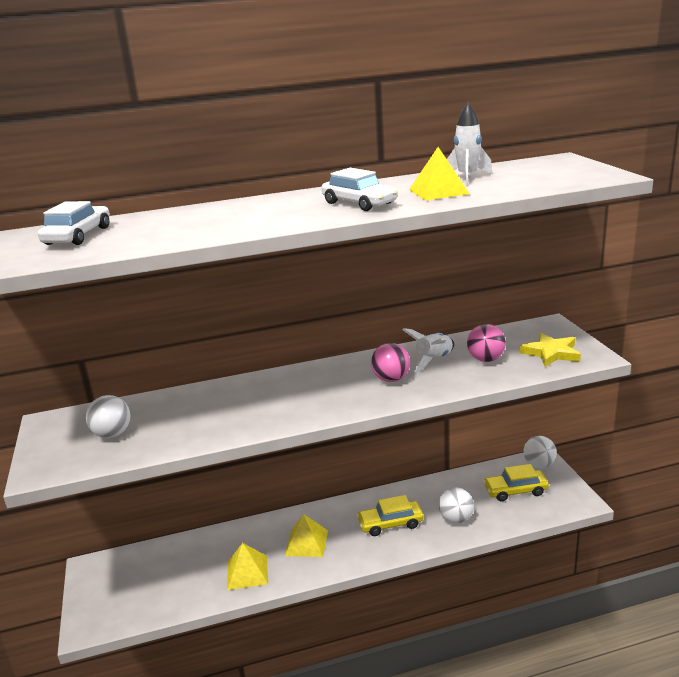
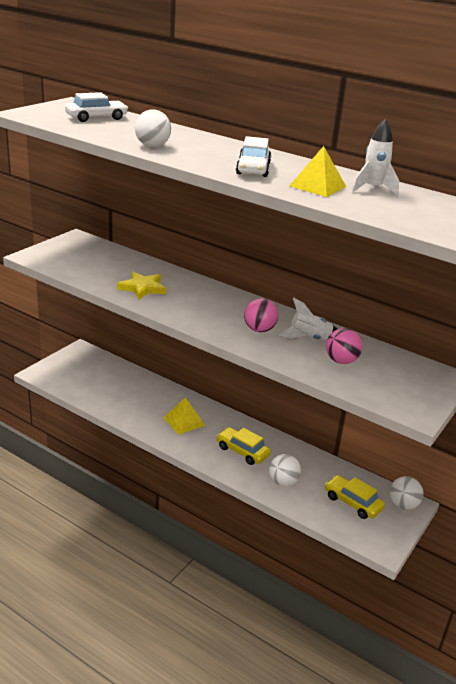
camera: 45 degrees right, 5 degrees up
white ball [86,395,130,438] -> white ball moved to [135,109,171,147]
yellow pyramid [227,543,268,590] -> none
yellow star [520,332,581,367] -> yellow star moved to [117,271,166,300]

